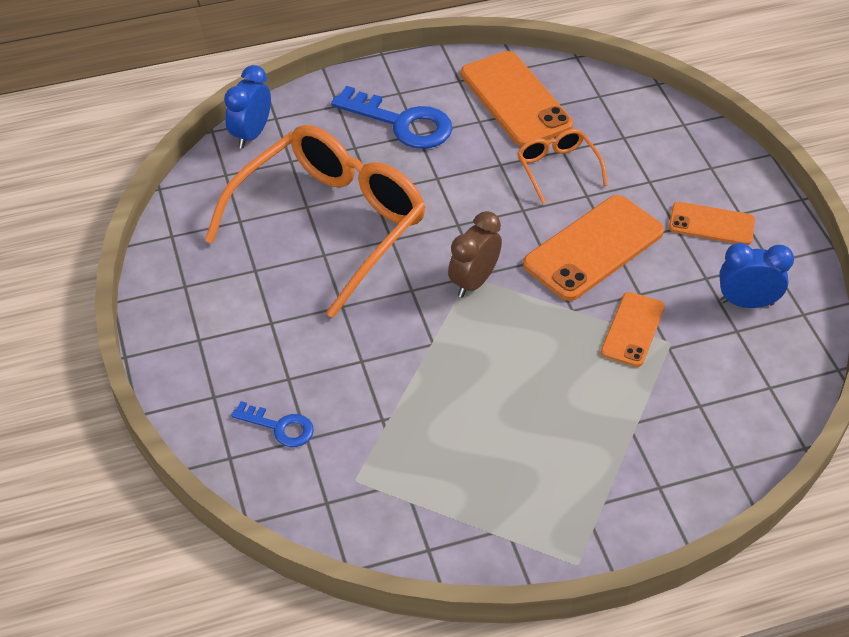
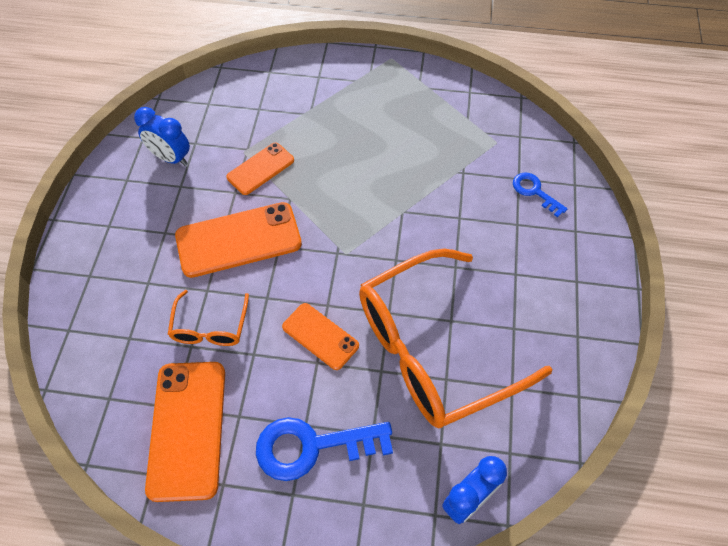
camera: 155 degrees left, 10 degrees up
blue key [331,86,453,149] -> blue key turned 60 degrees counterclockwise [256,417,393,481]
brown clock [448,211,502,298] -> none
orange phone [669,202,755,245] -> orange phone moved to [282,303,359,370]

